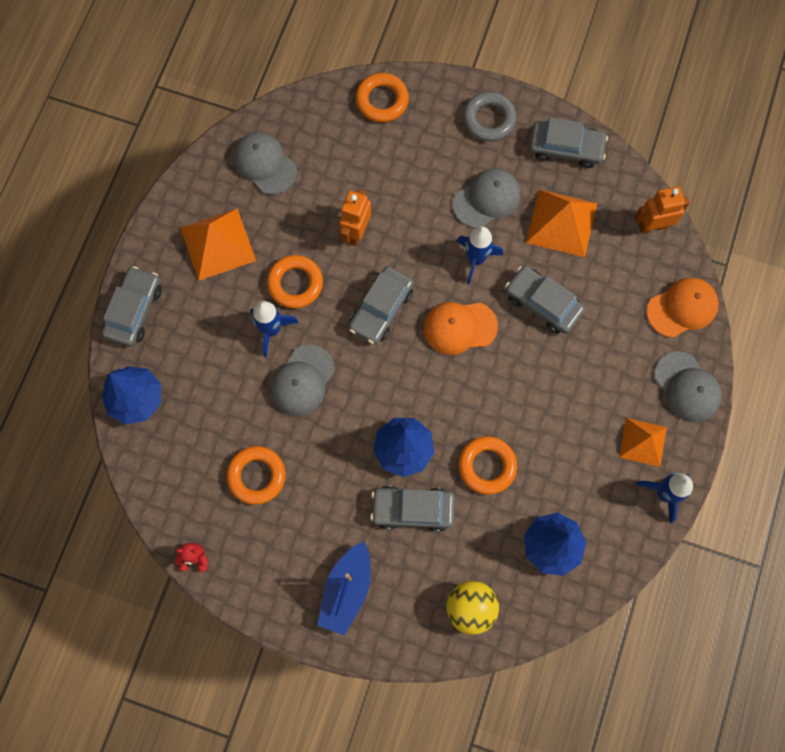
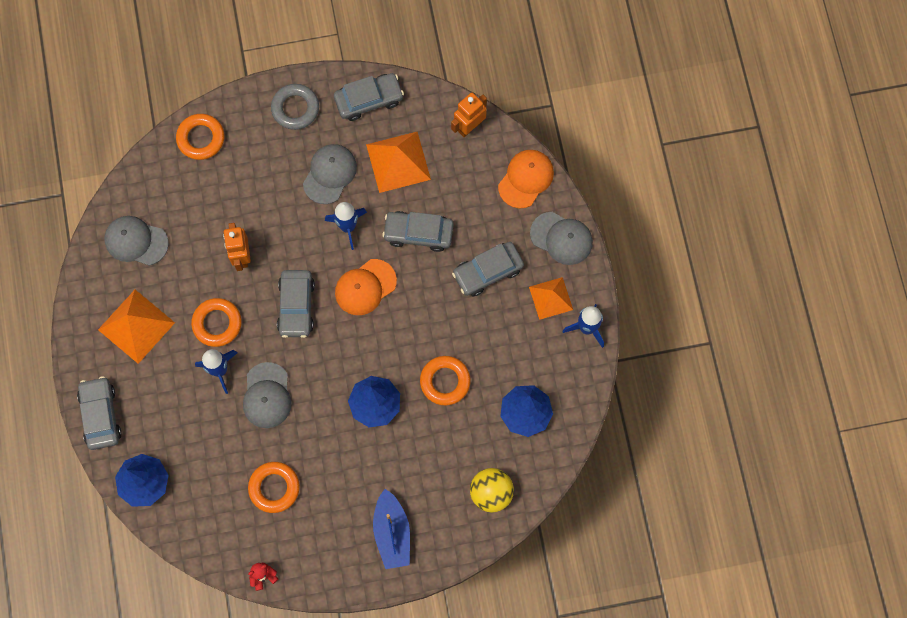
camera: 30 degrees left, 0 degrees up
grey car [370,486,455,532] -> grey car moved to [452,242,524,296]

